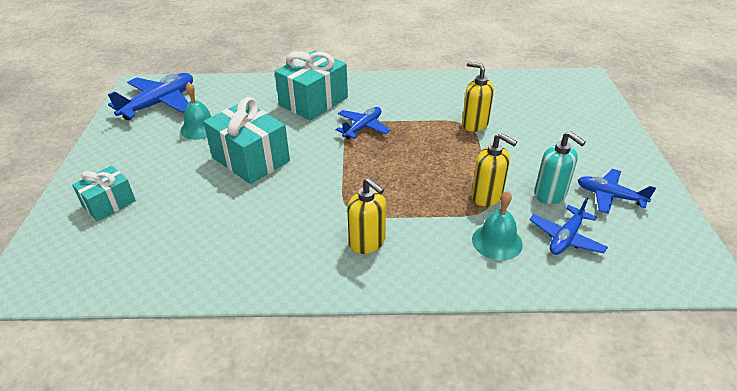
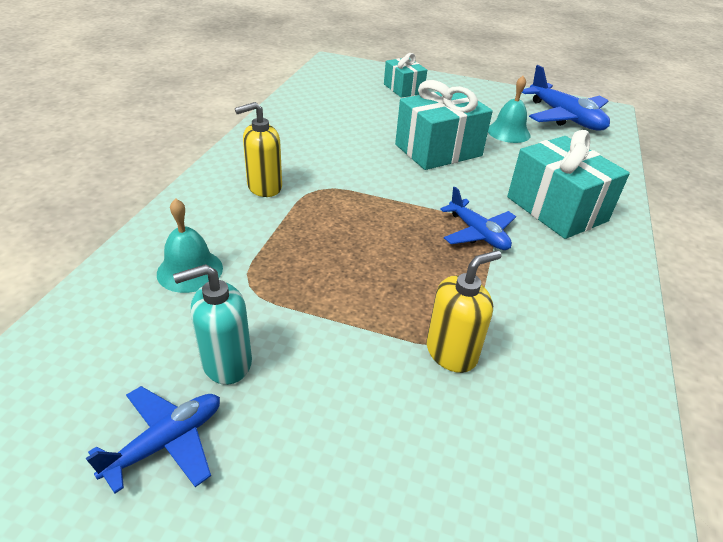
camera: 105 degrees right, 0 degrees up
yellow soap dispenser [471,133,517,206] -> none
blue plane [529,197,608,255] -> none

